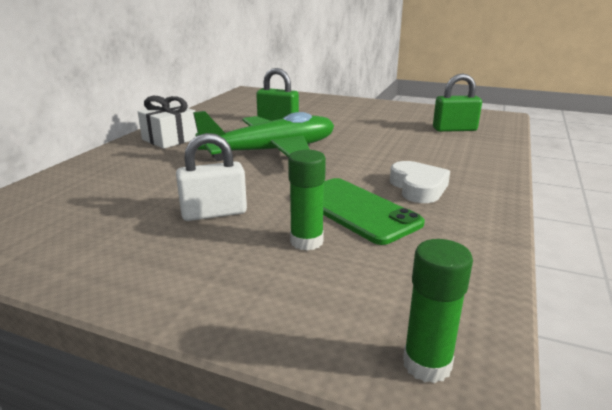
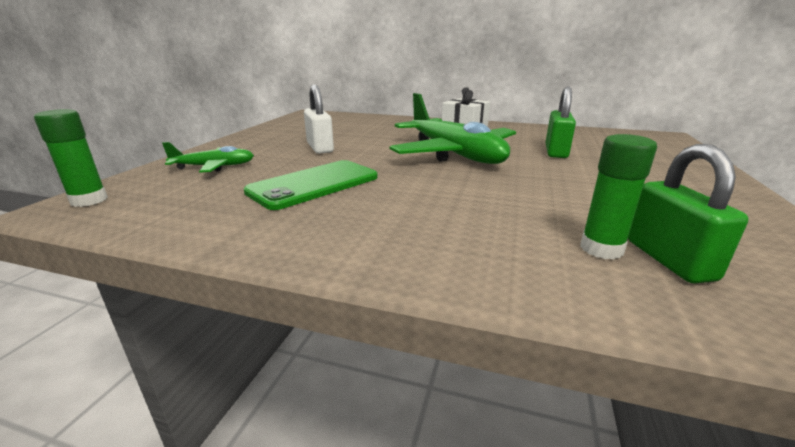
camera: 85 degrees right, 0 degrees up
green glue stick [288,150,326,251] -> green glue stick moved to [580,134,657,260]
white heart [390,161,450,203] -> none
none -> green plane [162,142,254,173]

